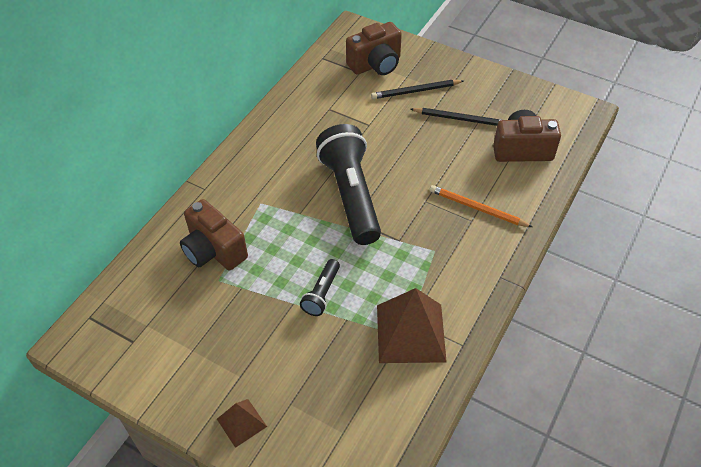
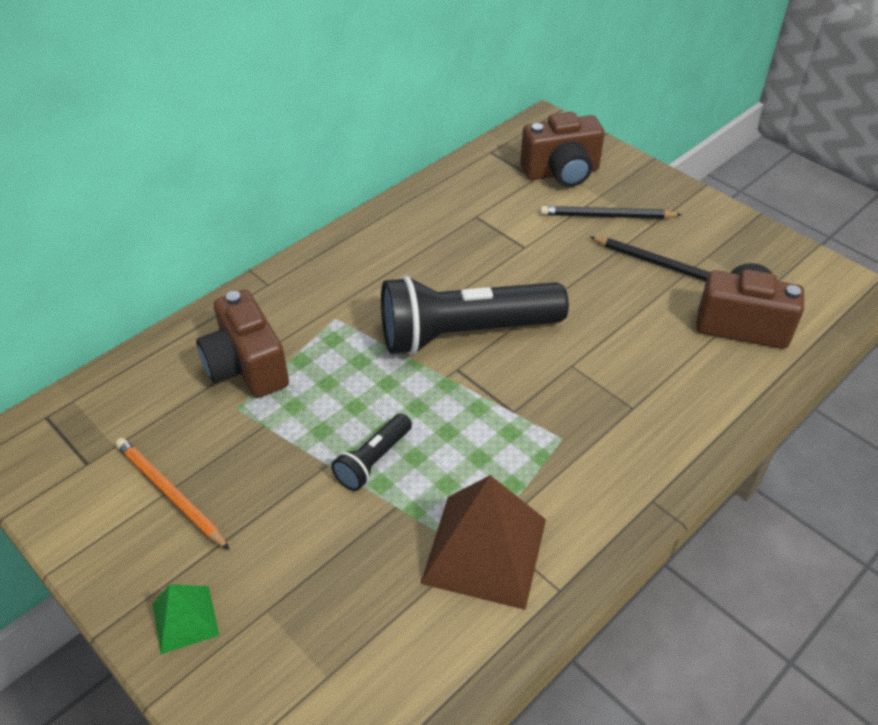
camera: 15 degrees right, 5 degrees down
brown pyramid [217,399,267,448] -> green pyramid [152,584,219,654]
black flashlight [316,124,381,245] -> black flashlight turned 105 degrees counterclockwise [381,276,569,355]
orange pencil [430,185,532,227] -> orange pencil moved to [115,438,230,550]

